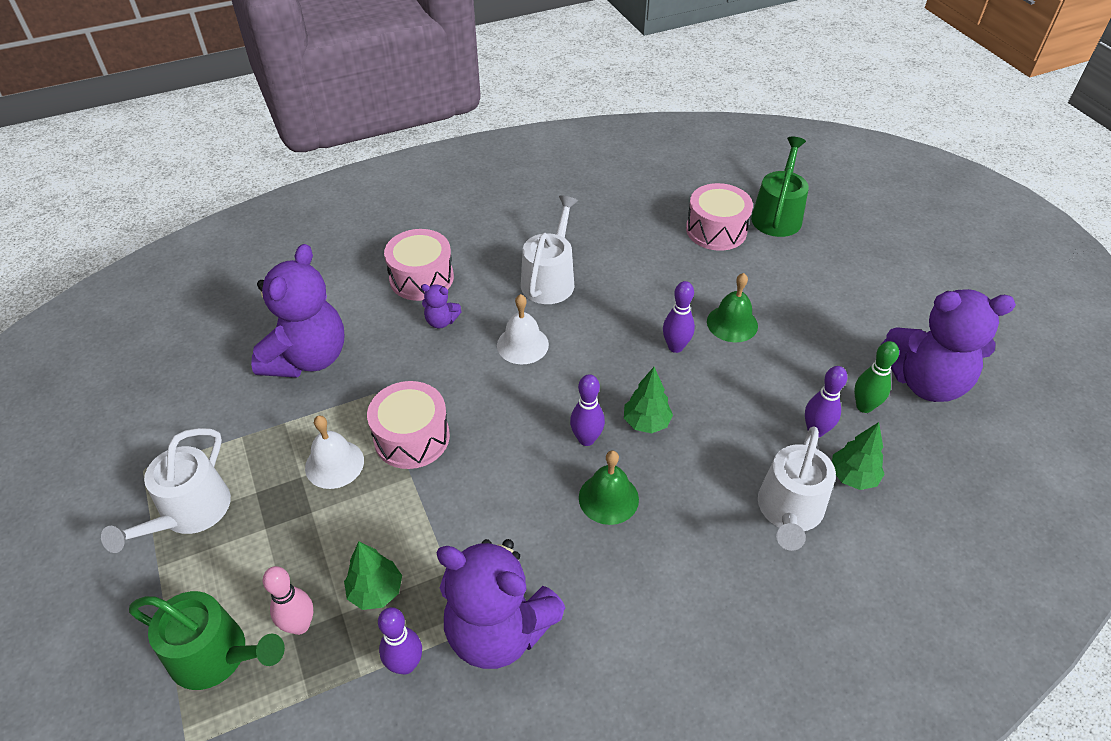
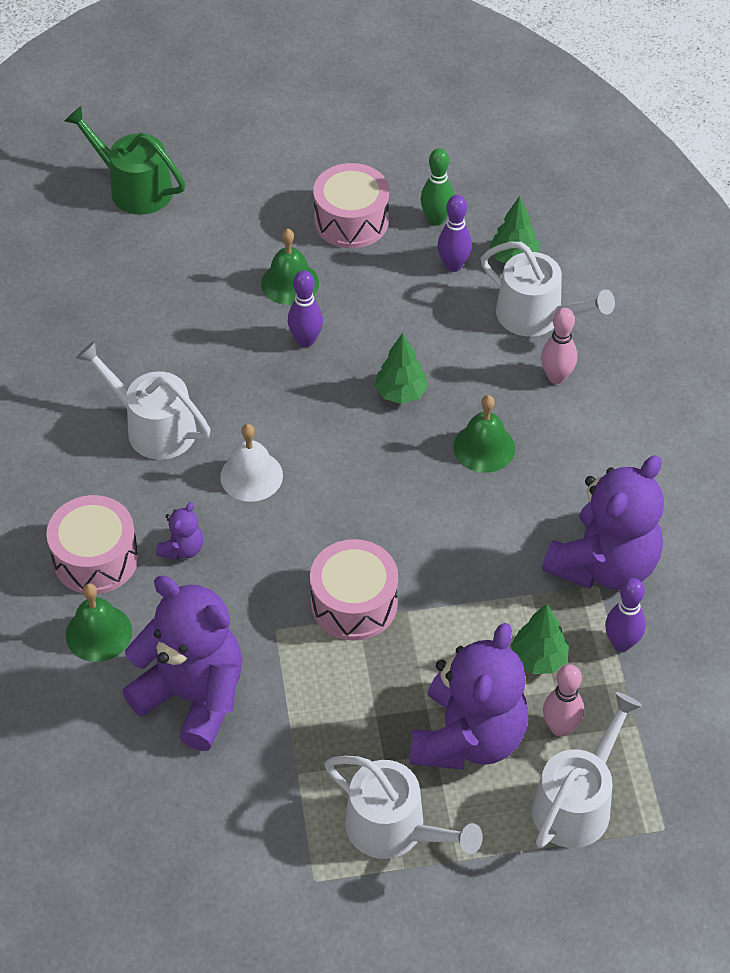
camera: 75 degrees left, 5 degrees up
green watering can [129,591,285,690] -> white watering can [532,692,642,848]
white bell [305,415,364,489] -> none
purple bowling pin [570,374,605,446] -> none
pink drum [686,183,753,251] -> pink drum moved to [313,163,389,248]
purple teddy bear [882,289,1016,402] -> purple teddy bear moved to [410,623,529,770]
none -> green bell [66,583,132,662]
none -> pink bowling pin [541,308,577,384]

